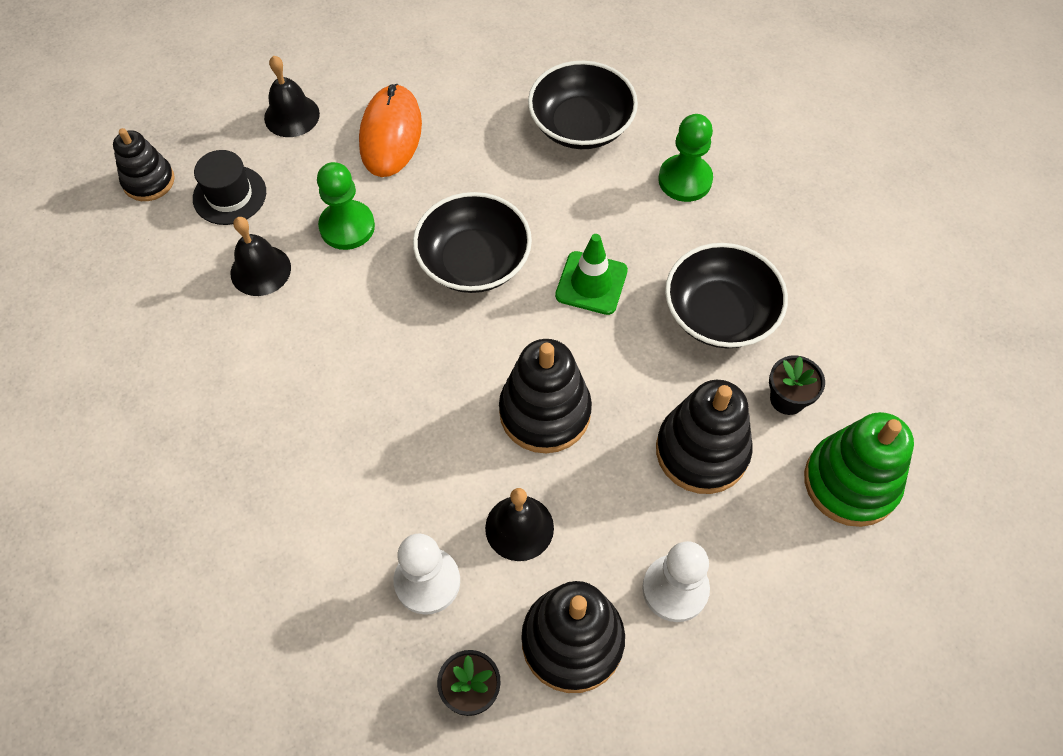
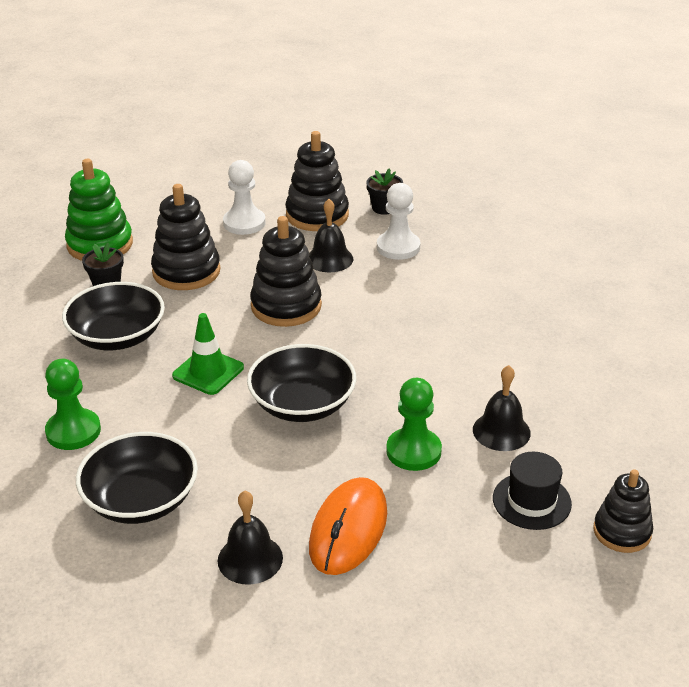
camera: 165 degrees left, 25 degrees down
black bell [264,55,320,137] -> black bell moved to [218,491,283,585]

